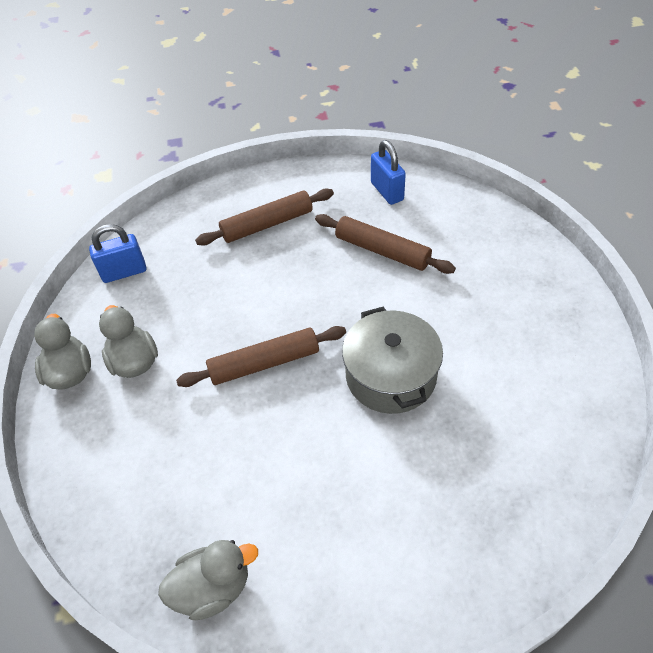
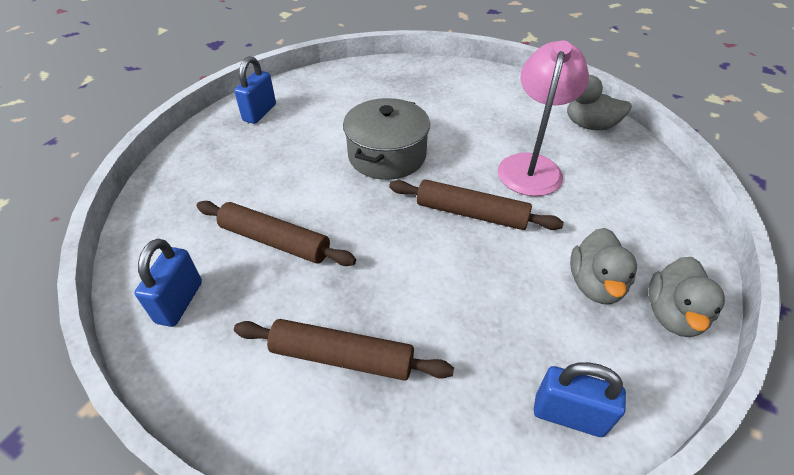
camera: 145 degrees left, 5 degrees down
brown rolling pin [315,214,456,274] -> brown rolling pin turned 45 degrees counterclockwise [197,201,356,266]
none -> blue padlock [234,56,276,124]
none -> pink lamp [498,40,589,196]

